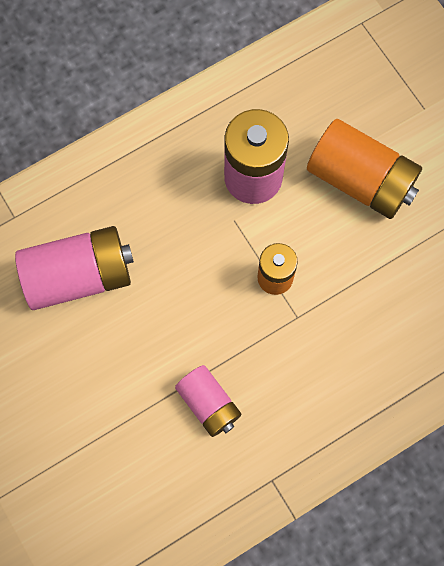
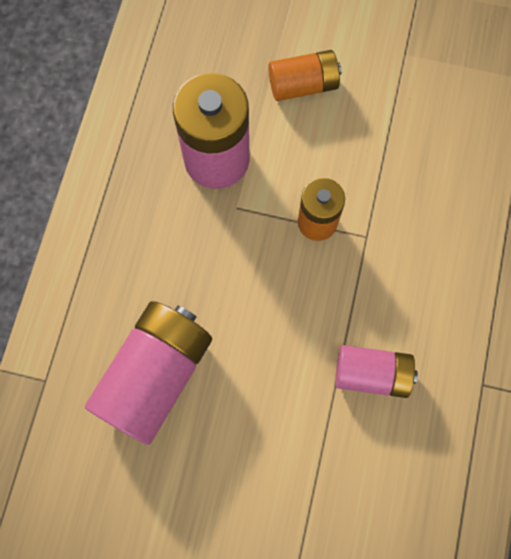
camera: 45 degrees left, 0 degrees up
orange battery [307,119,422,219] -> orange battery [268,50,342,101], size x0.60

